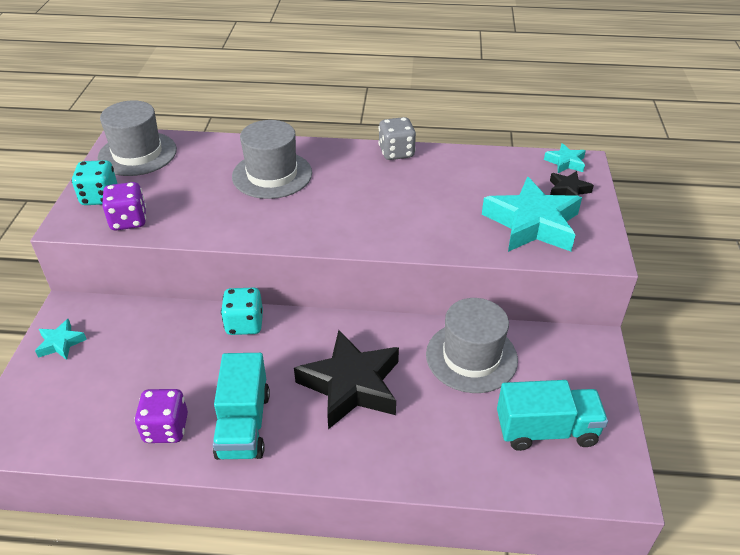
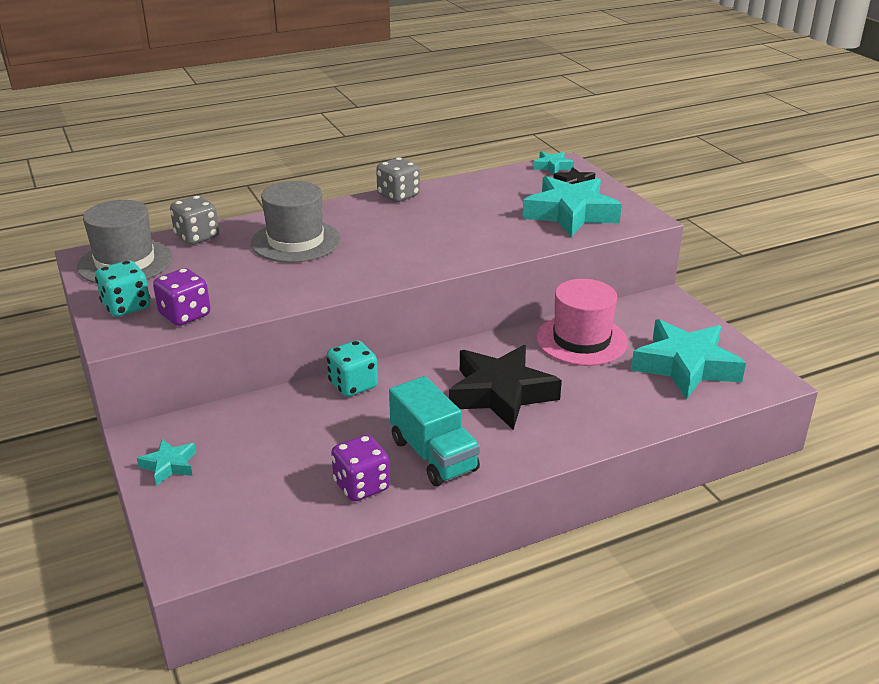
camera: 30 degrees left, 10 degrees down
grey hat [426,298,518,393] -> pink hat [536,279,628,366]
turquoise truck [497,380,608,451] -> turquoise star [631,319,746,399]
none -> grey dice [170,196,219,245]

